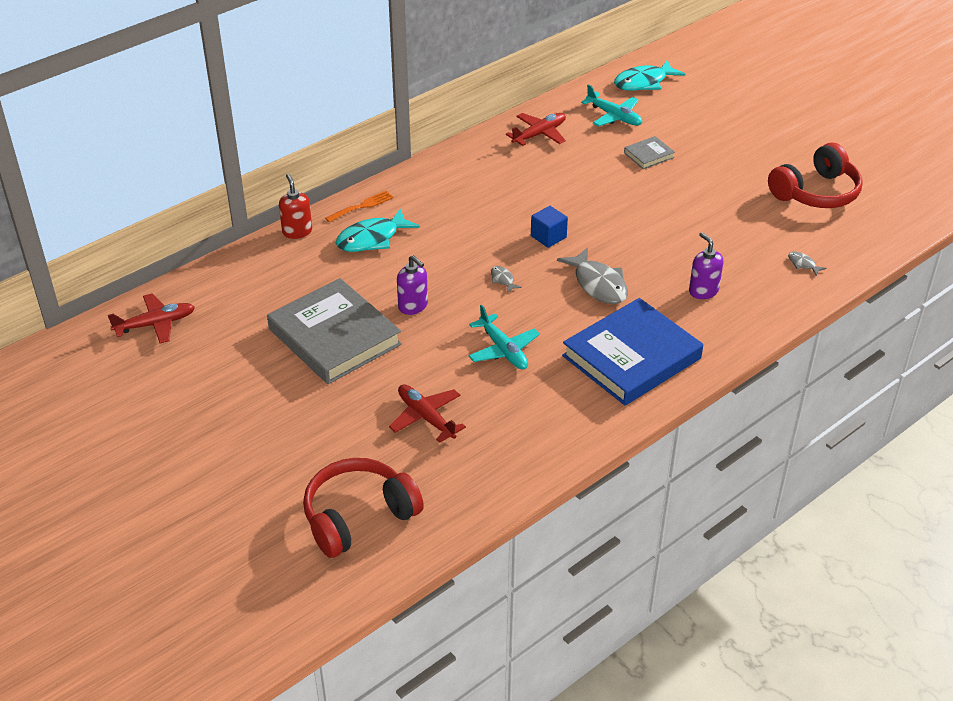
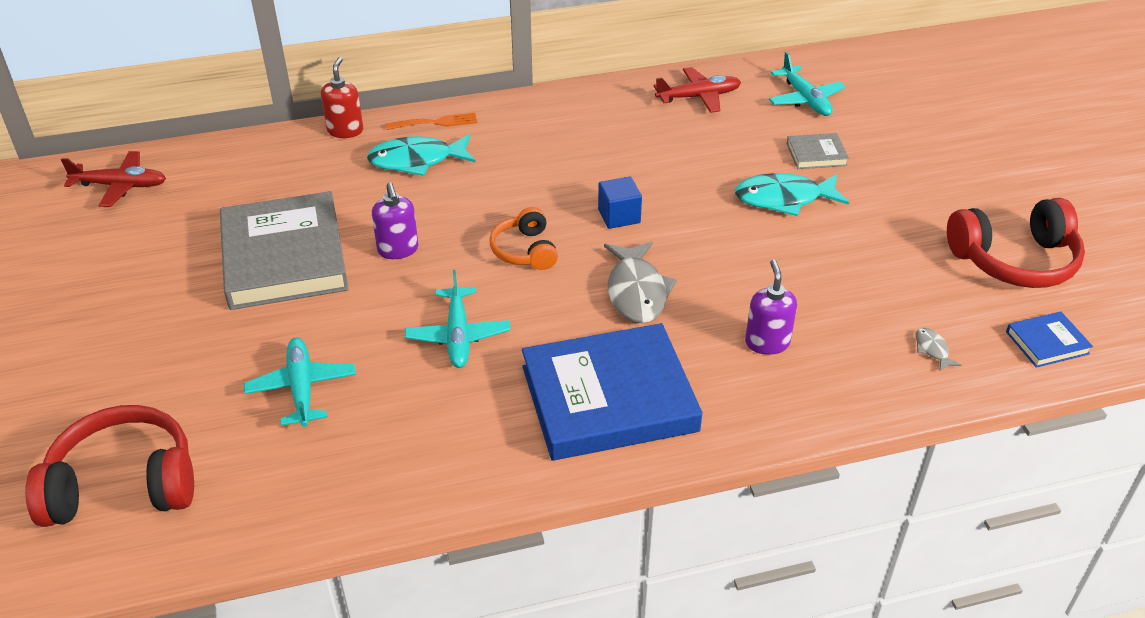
camera: 25 degrees right, 0 degrees up
red plane [389,384,466,443] -> turquoise plane [244,338,356,427]
grey fish [491,266,522,293] -> orange headphones [490,207,558,270]
turquoise fish [614,60,685,91] -> turquoise fish moved to [735,173,849,216]
none -> blue book [1006,312,1093,368]

